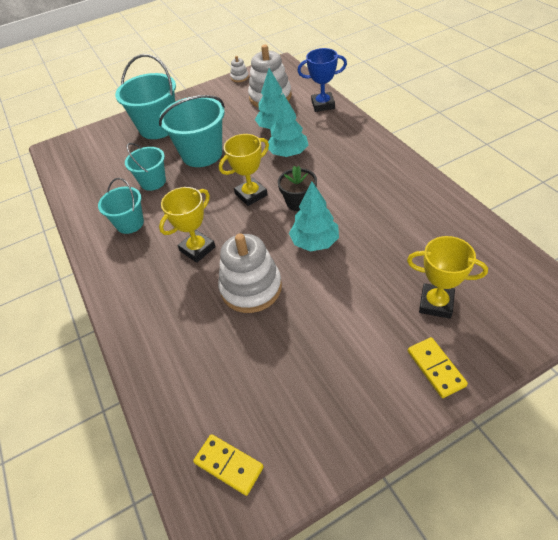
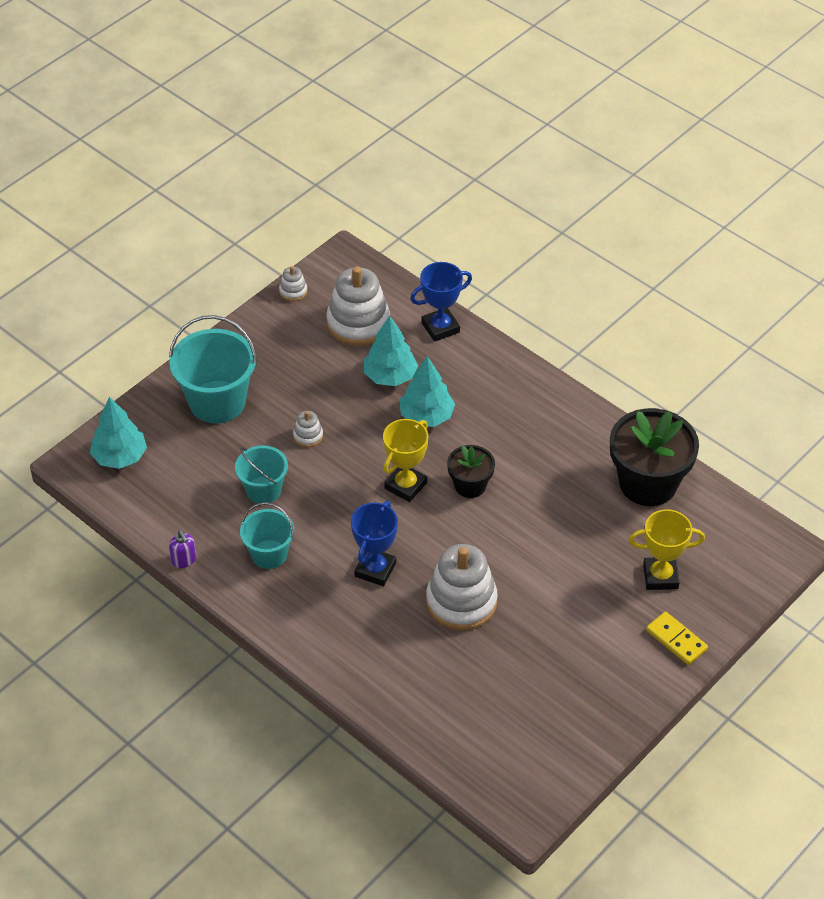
camera: 25 degrees left, 0 degrees up
turquoise bucket [159,95,225,167] -> white stacking toy [293,411,323,447]
yellow trophy [159,187,216,263] -> blue trophy [351,501,398,586]
yellow domino [193,434,264,496] -> none
turquoise tree [289,181,339,251] -> turquoise tree moved to [90,397,147,469]
none -> purple soap dispenser [169,530,196,568]
none -> black flower pot [610,408,699,506]

